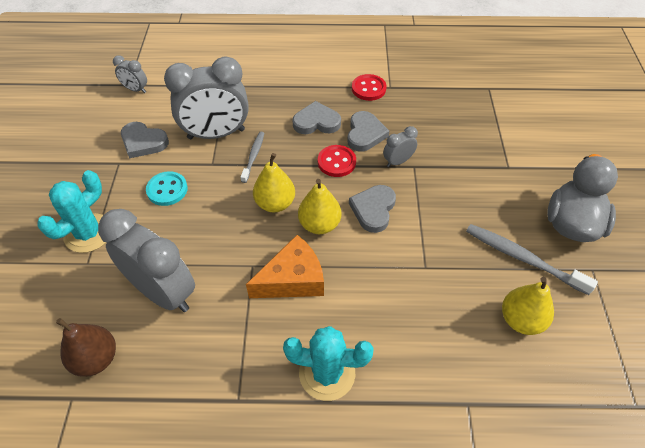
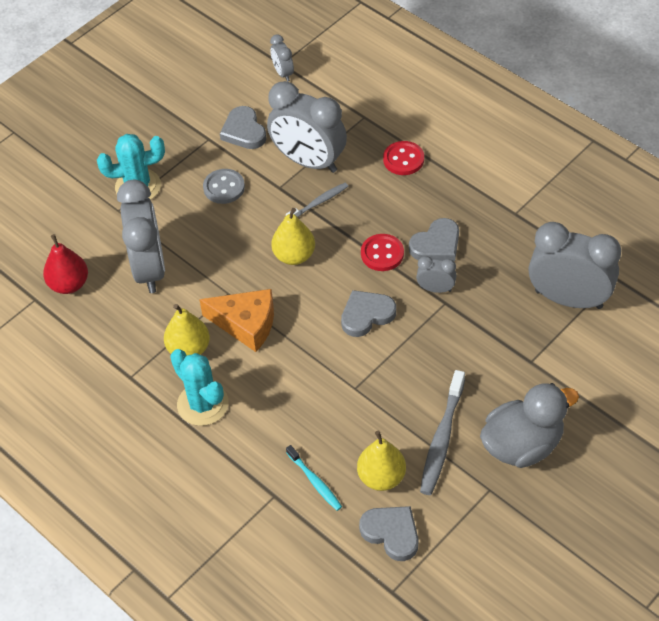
camera: 45 degrees right, 0 degrees up
brown pear [56,318,116,377] -> red pear [43,234,88,294]
turquoise button [146,171,188,206] -> grey button [203,169,245,204]
grey heart [292,101,341,134] -> grey heart moved to [359,506,418,561]
yellow pear [298,179,341,234] -> yellow pear moved to [164,304,210,356]
red button [352,74,387,101] -> red button moved to [383,141,424,175]
grey toothbrush [466,224,598,295] -> grey toothbrush turned 150 degrees counterclockwise [420,370,465,495]
none -> turquoise toothbrush [286,445,342,511]
none -> grey clock [529,222,621,309]

